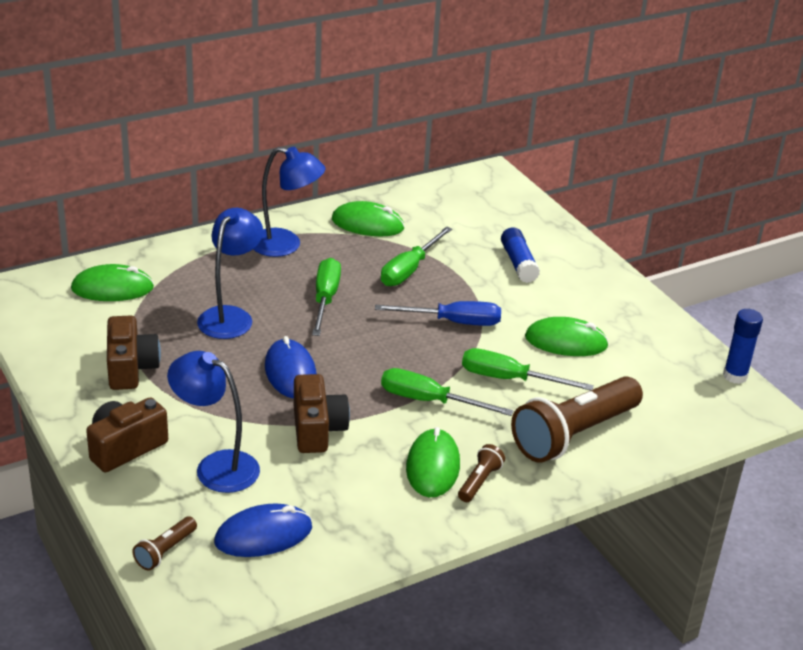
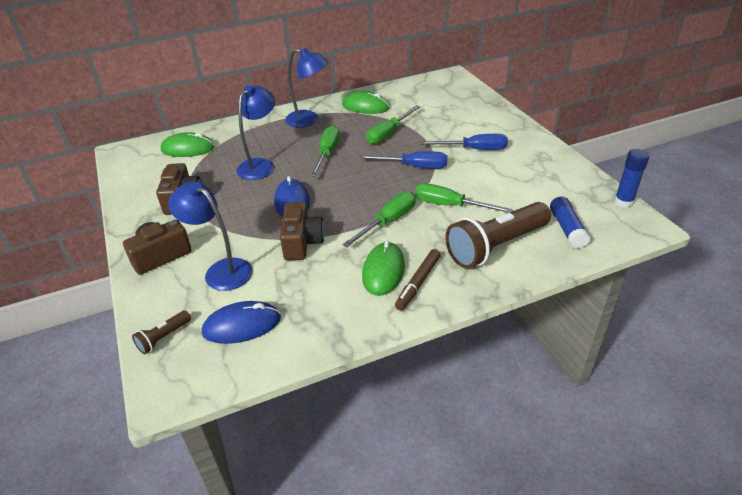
camera: 10 degrees right, 5 degrees up
green screwdriver [381,368,514,416] -> green screwdriver turned 105 degrees clockwise [342,191,416,247]
brown flashlight [458,444,505,502] -> brown marker [395,249,441,310]
blue glue stick [501,227,540,283] -> blue glue stick moved to [550,197,590,249]
green mouse [525,317,609,356] -> none
none -> blue screwdriver [420,134,508,150]

